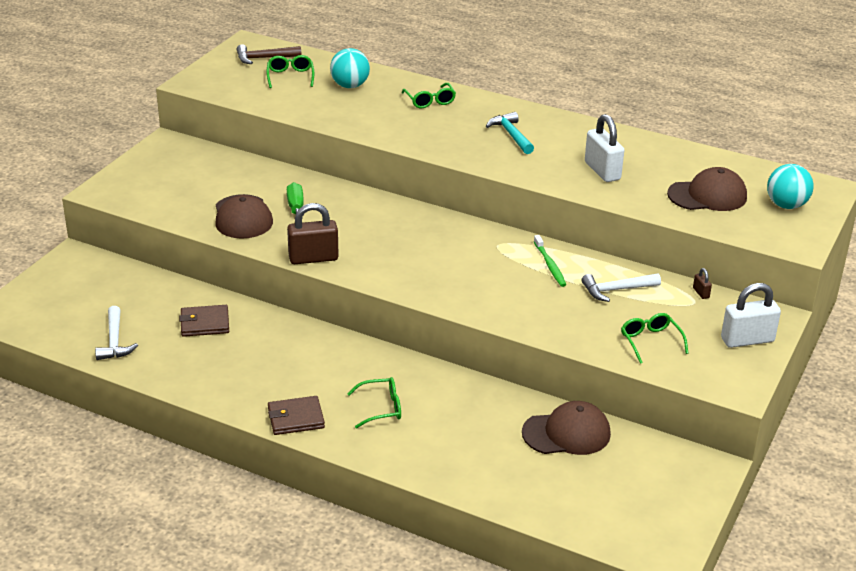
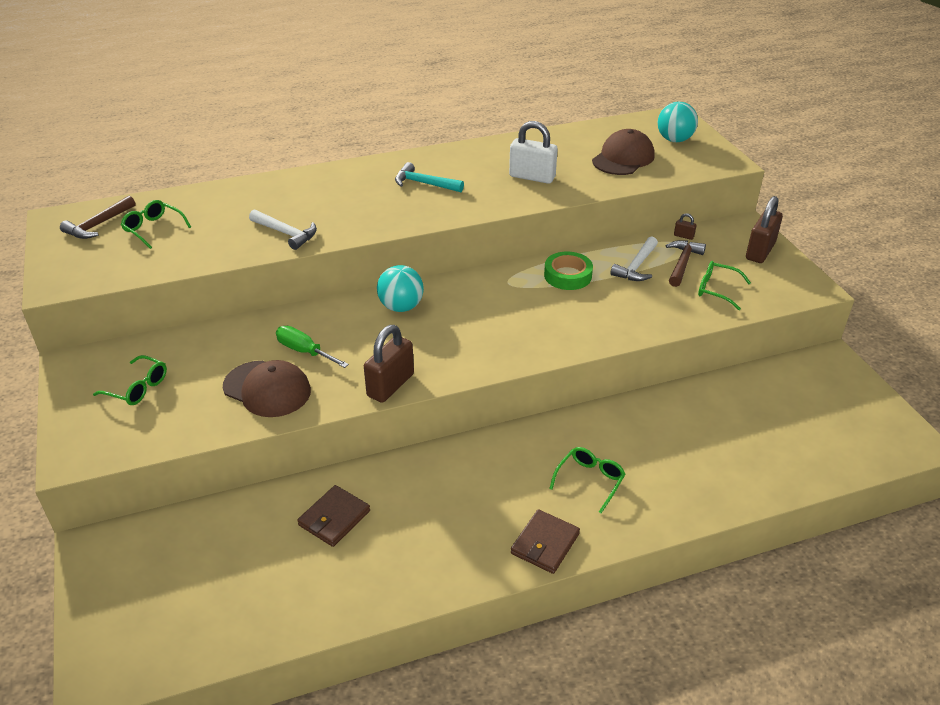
camera: 45 degrees left, 5 degrees up
white hammer [95,306,138,360] -> white hammer moved to [249,210,317,250]
turquoise ball [330,48,370,88] -> turquoise ball moved to [377,265,424,312]
green glasses [402,83,456,108] -> green glasses moved to [93,355,167,405]
brown cap [522,401,611,455] -> none
green toothbrush [534,235,566,287] -> green tape [544,251,593,290]
white padlock [721,283,781,348] -> brown padlock [746,196,783,263]
none -> brown hammer [665,240,706,287]

